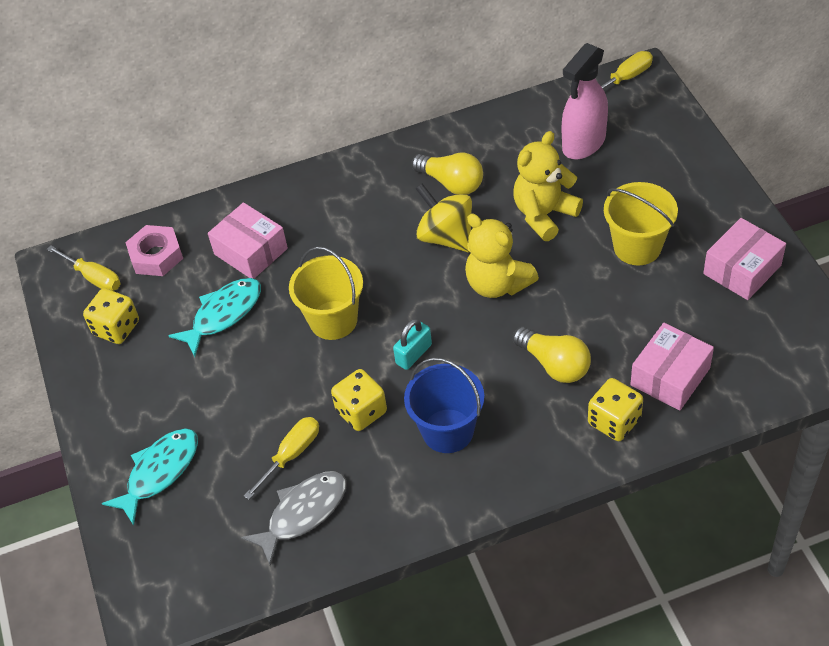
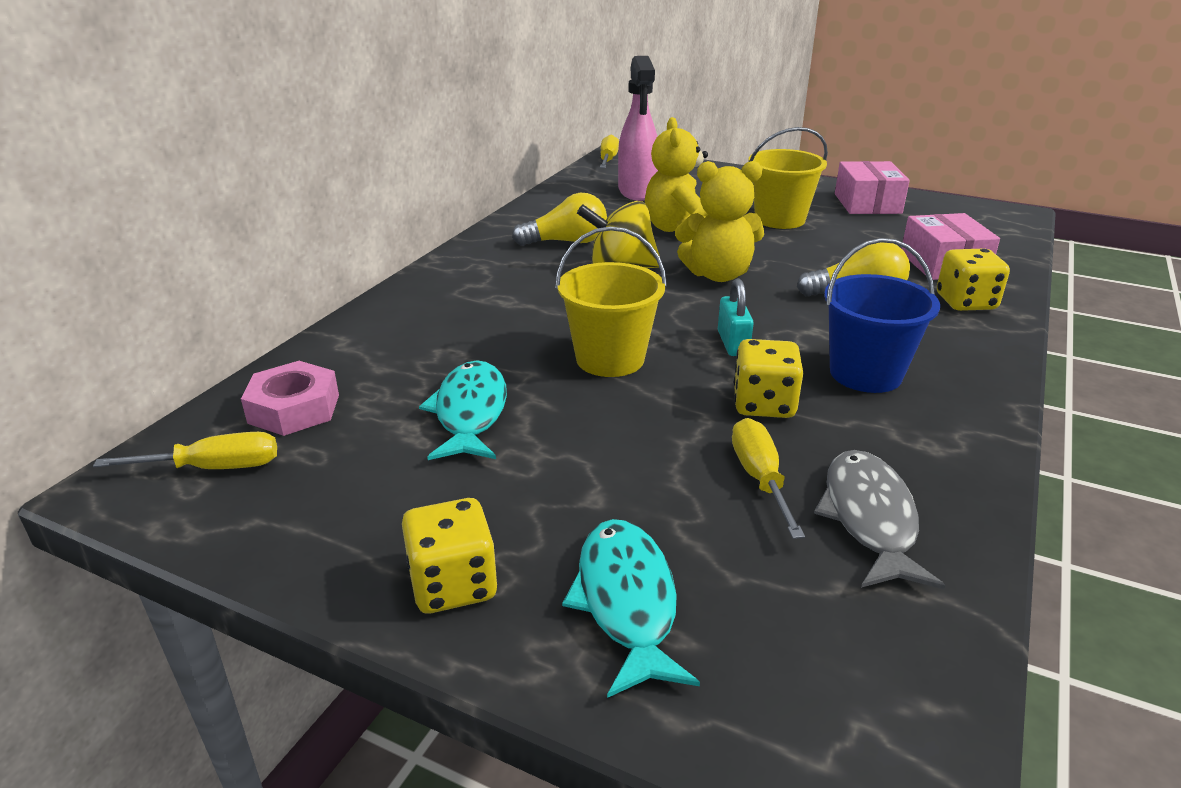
camera: 50 degrees left, 20 degrees down
yellow dice [83,288,139,344] -> yellow dice moved to [402,498,498,613]
pink box [208,202,288,279] -> none

